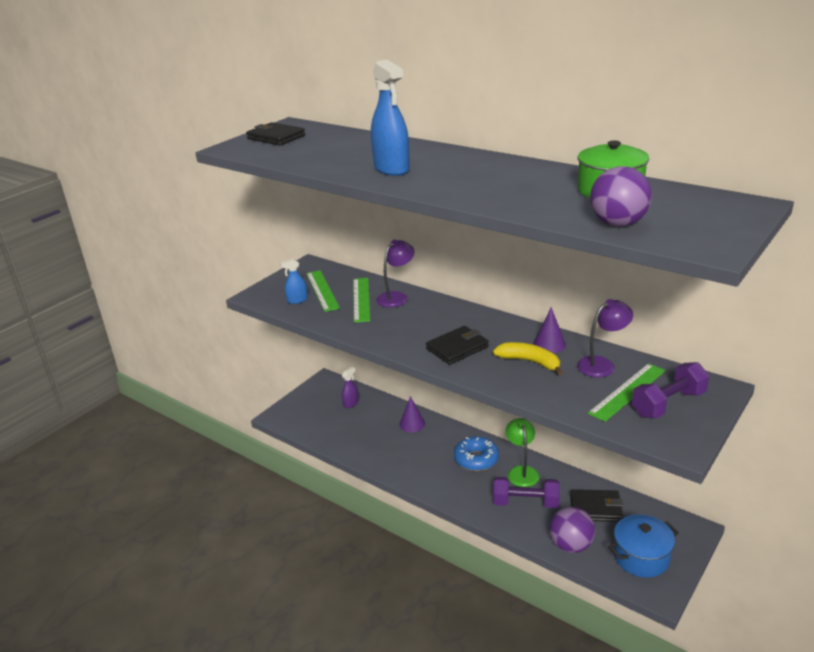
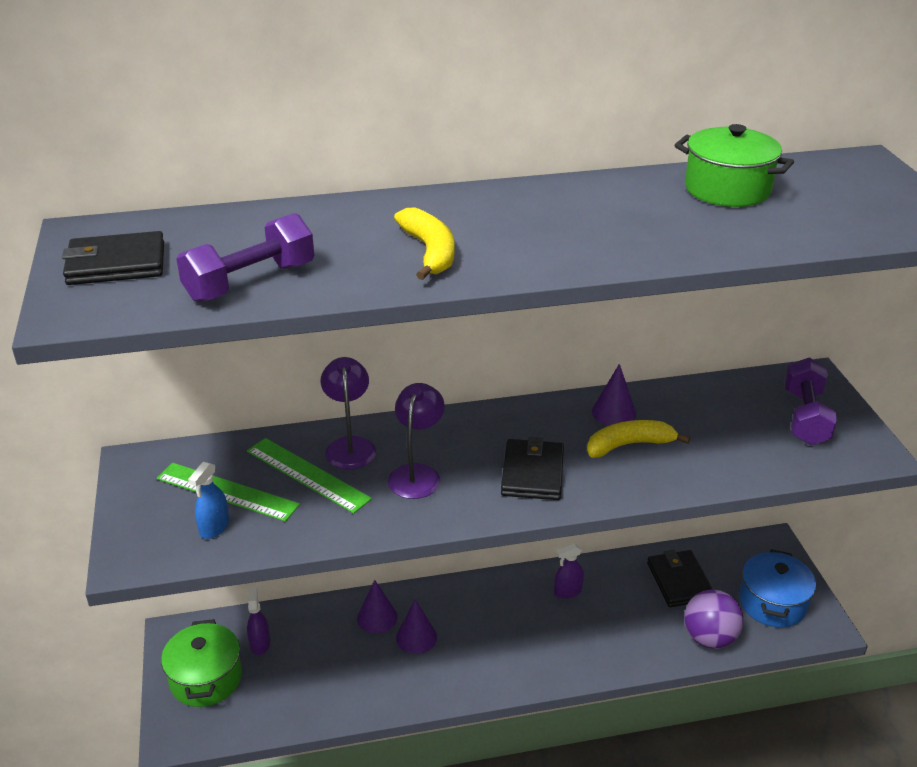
camera: 50 degrees left, 5 degrees up
blue spray bottle [371,59,410,176] -> yellow banana [394,207,455,280]
blue donut [454,436,499,471] -> none
purple dumbbell [493,477,560,508] -> purple dumbbell moved to [176,213,314,302]
green lamp [505,418,539,487] -> purple spray bottle [554,544,584,599]
black wallet [570,489,624,522] -> black wallet turned 60 degrees counterclockwise [647,550,713,607]
purple lamp [577,299,633,377] -> purple lamp moved to [388,383,445,499]
green ruler [588,363,665,422] -> none
purple ball [590,166,652,227] -> none
none -> green pot [161,619,242,707]
none -> purple cone [396,599,437,654]

